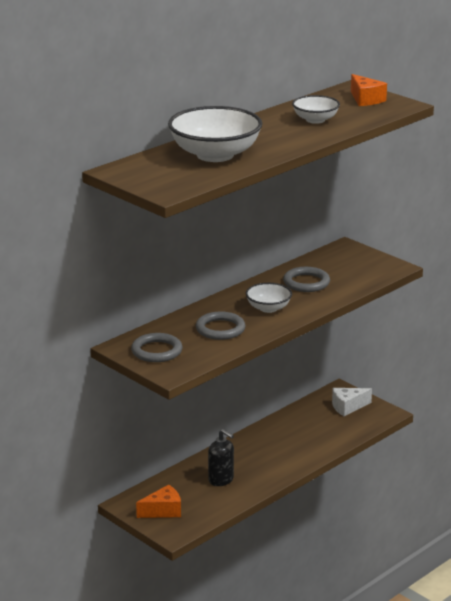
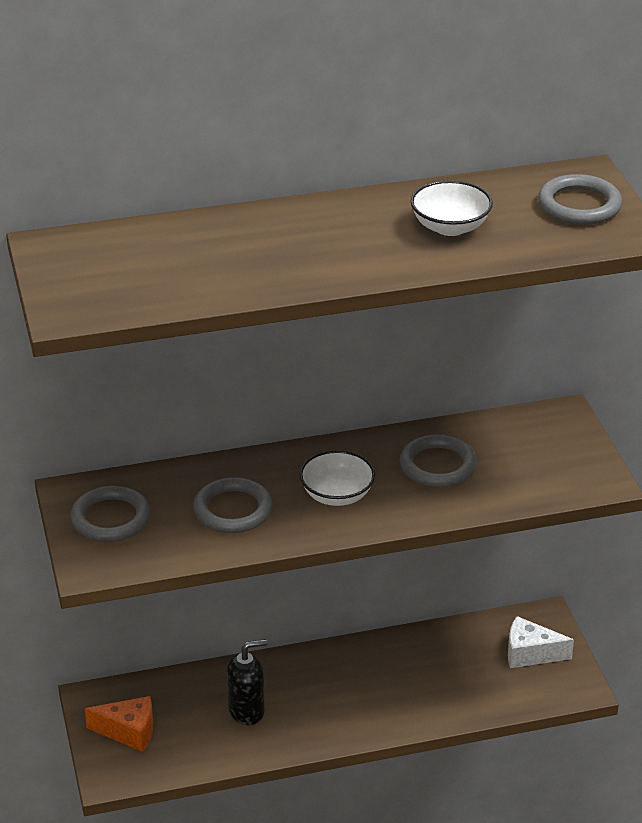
camera: 30 degrees right, 10 degrees up
white bowl [168,106,262,162] -> none
black soap dispenser [208,429,234,486] -> black soap dispenser turned 90 degrees counterclockwise [227,639,268,725]
orange cheese [351,74,387,106] -> grey ring [538,174,622,225]

